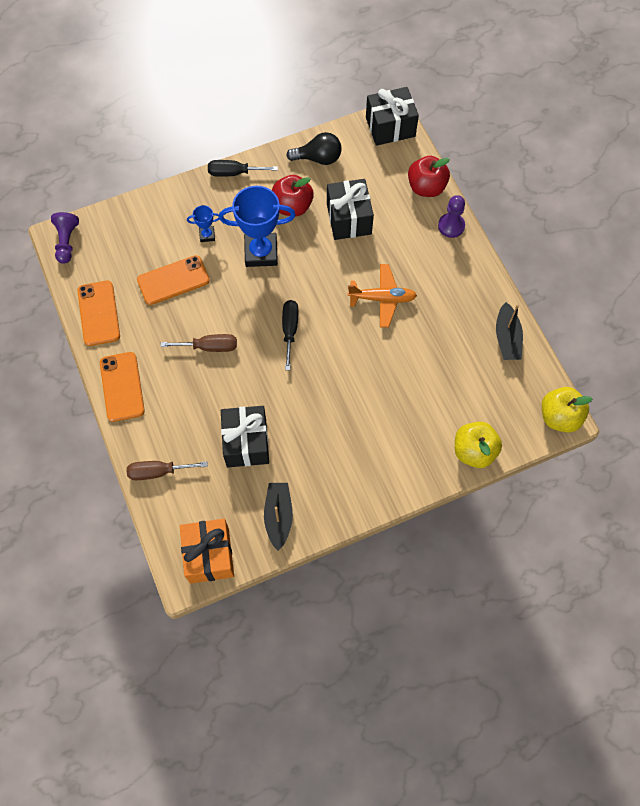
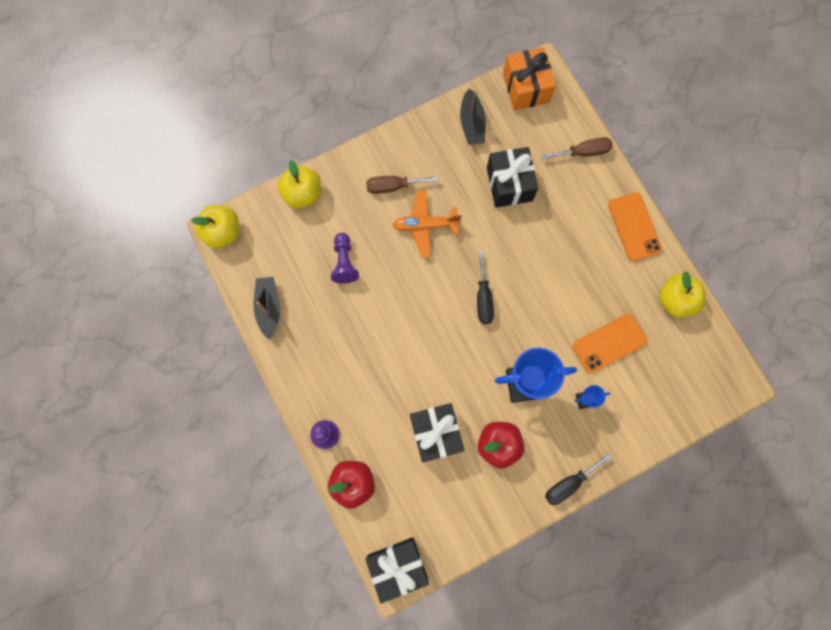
camera: 175 degrees right, 10 degrees up
purple pawn [51,212,79,264] -> purple pawn moved to [331,233,359,284]
orange phone [77,281,120,346] -> yellow apple [659,271,705,318]
brown screwdriver [161,334,237,352] -> brown screwdriver moved to [366,176,439,194]
black screwdriver [208,160,278,177] -> black screwdriver turned 150 degrees clockwise [545,453,612,505]
black light bulb [286,132,342,165] -> none
orange plane [347,264,417,328] -> orange plane moved to [392,190,461,257]

